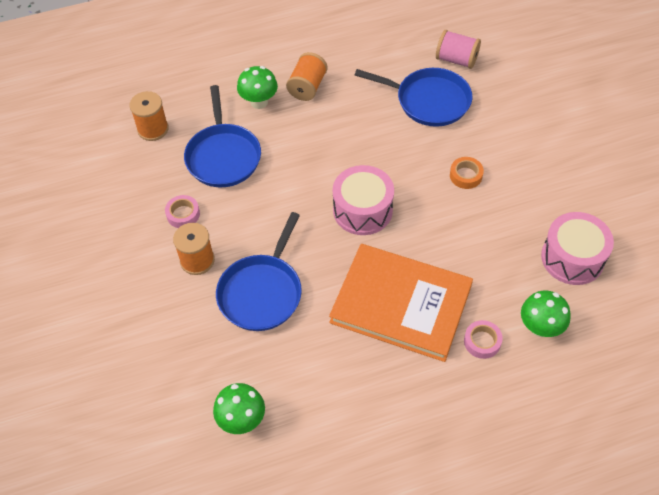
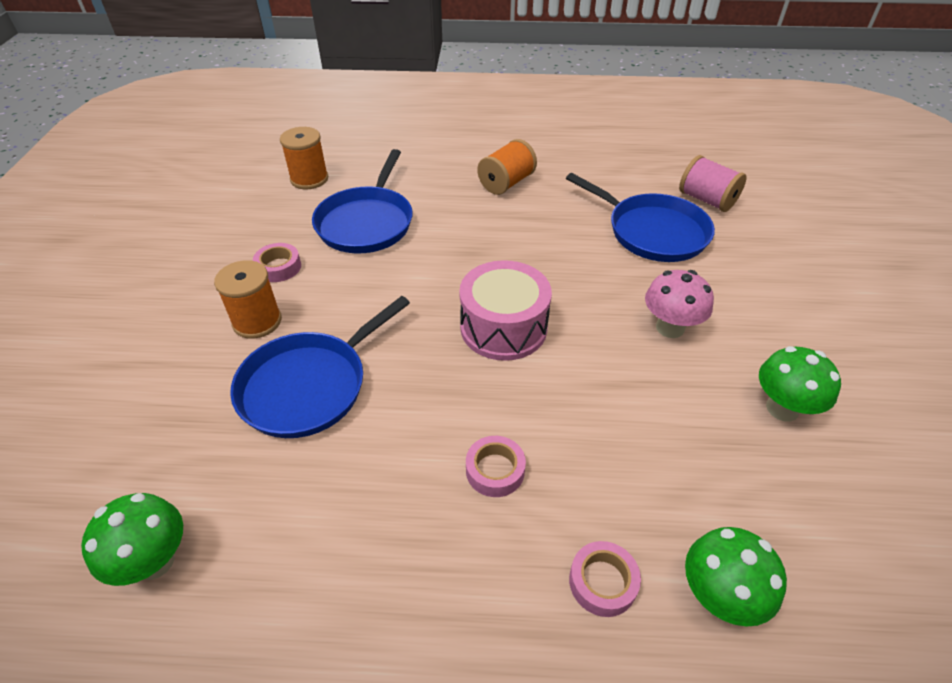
camera: 20 degrees right, 10 degrees down
green mushroom [237,66,278,109] -> green mushroom moved to [759,346,841,422]
orange book [329,244,473,362] -> pink tape [466,436,526,497]
orange tape [450,157,484,189] -> pink mushroom [645,270,714,338]
pink drum [541,212,614,285] -> none

